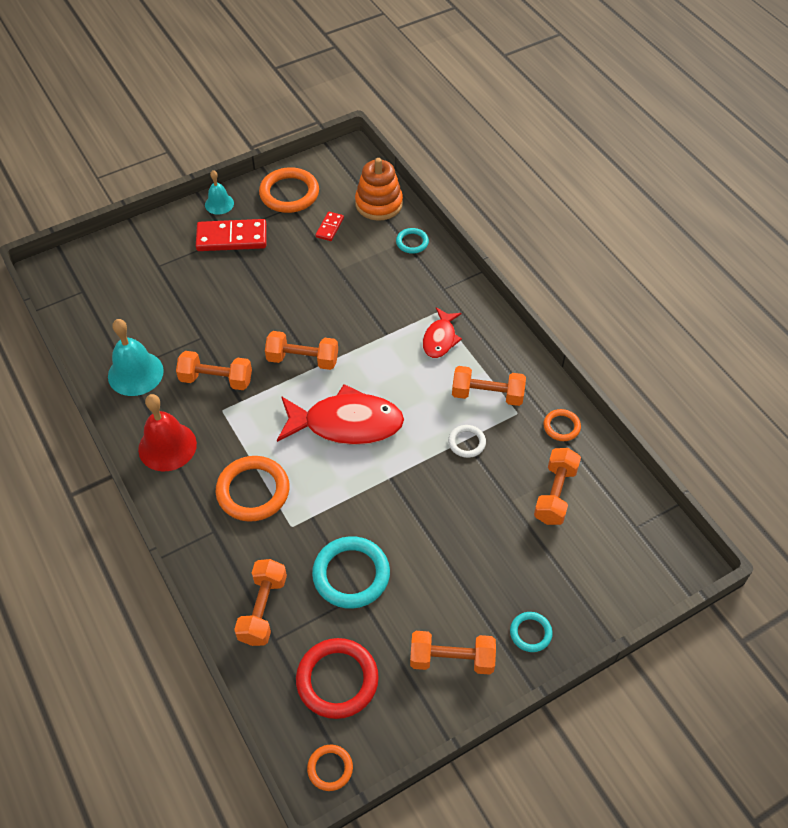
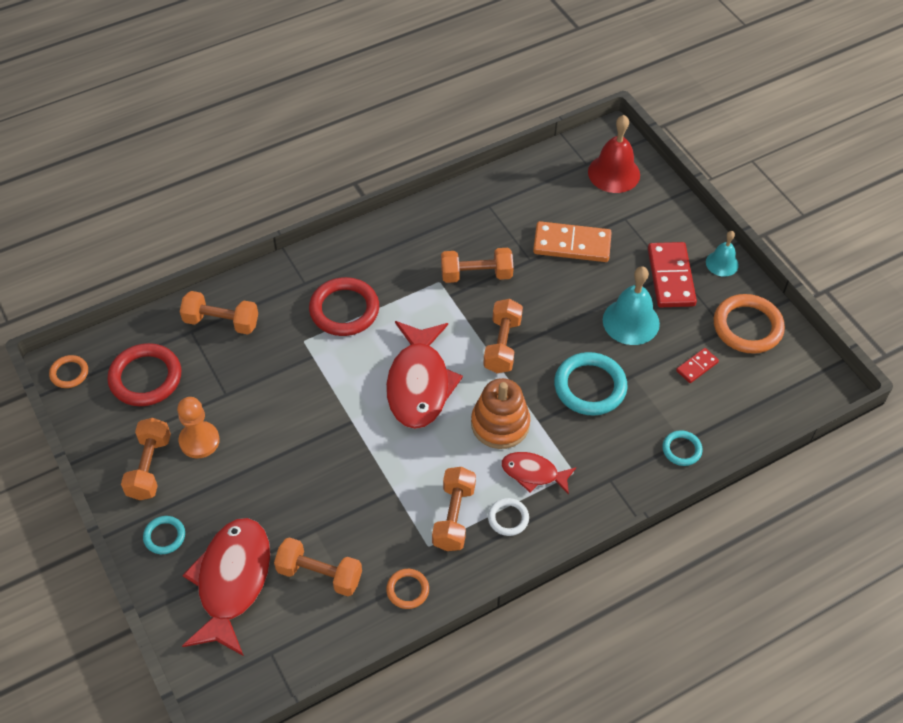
camera: 90 degrees right, 0 degrees up
turquoise bell [108,319,164,396] -> turquoise bell moved to [603,266,660,345]
red bell [138,394,197,472] -> red bell moved to [588,115,640,193]
orange dumbbell [176,351,252,390] -> orange dumbbell turned 75 degrees clockwise [441,248,514,283]
orange ring [216,456,290,522] -> red ring [309,277,379,336]
turquoise ring [312,536,390,609] -> turquoise ring moved to [554,352,628,415]
red domino [316,211,344,241] -> red domino turned 60 degrees counterclockwise [676,348,719,383]
orange stacking toy [355,158,403,221] -> orange stacking toy moved to [471,378,530,449]
white ring [448,425,486,458] -> white ring moved to [488,498,529,536]
none -> orange pawn [177,397,220,458]
none -> red fish [182,518,270,656]
none -> orange domino [533,221,612,262]

